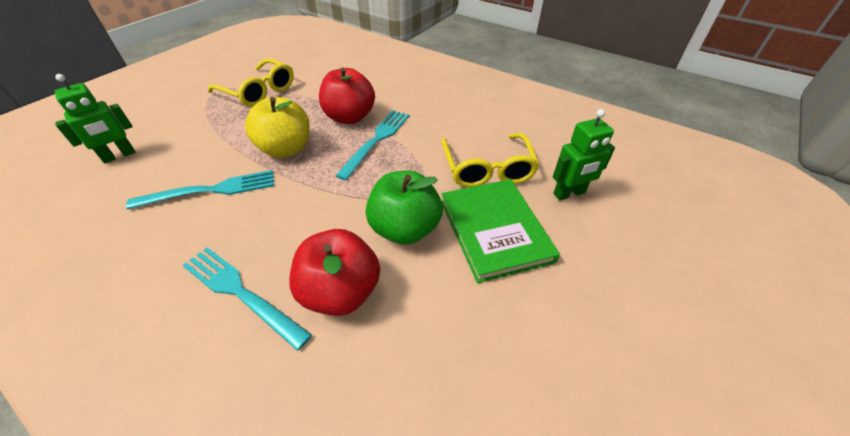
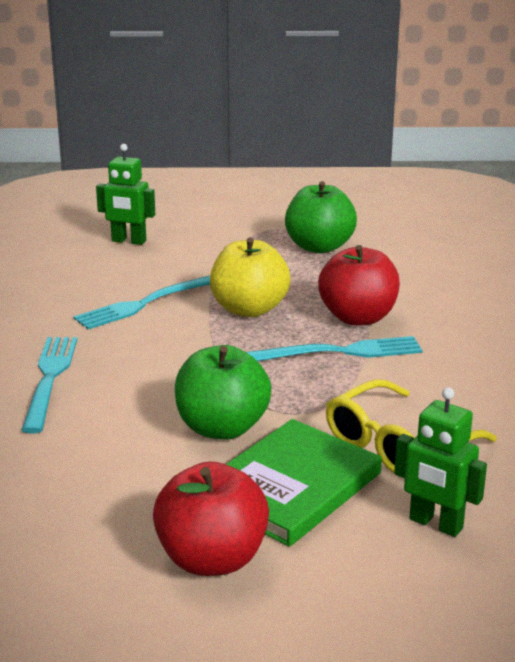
camera: 55 degrees right, 20 degrees down
turquoise fork [126,170,274,209] -> turquoise fork turned 105 degrees clockwise [73,276,210,329]
yellow glasses [208,59,294,107] -> green apple [285,181,357,253]
red apple [289,229,380,316] -> red apple moved to [153,461,269,576]

